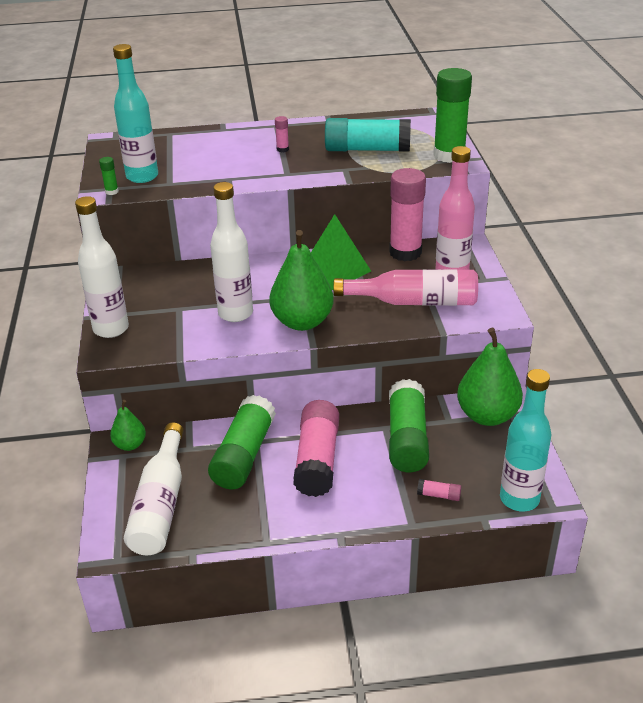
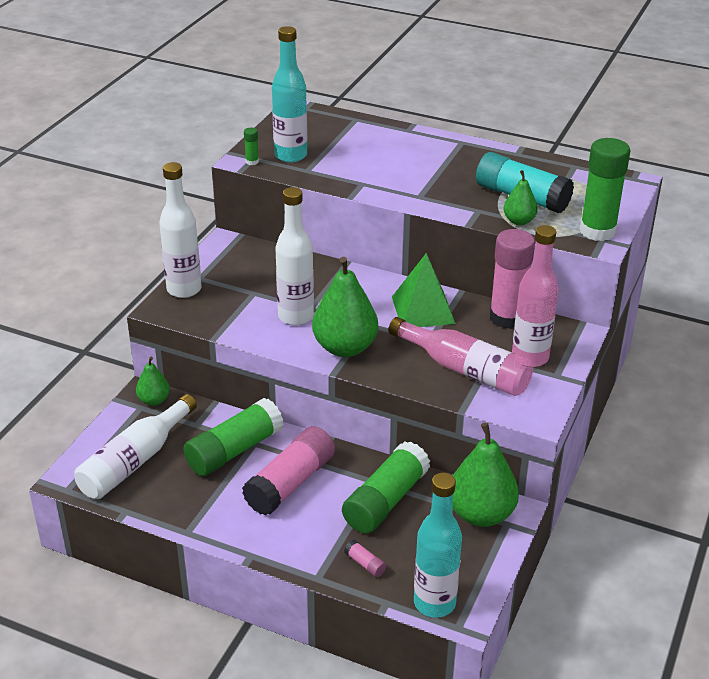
camera: 30 degrees right, 0 degrees up
pink glue stick [275,116,289,152] -> none
none -> green pear [504,170,538,225]

